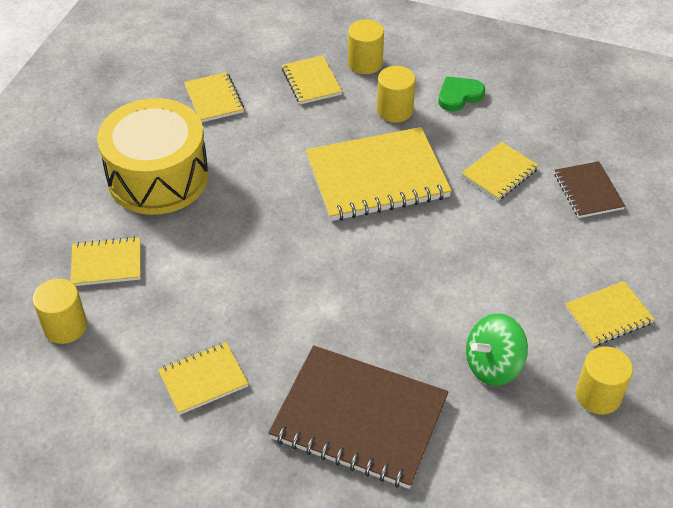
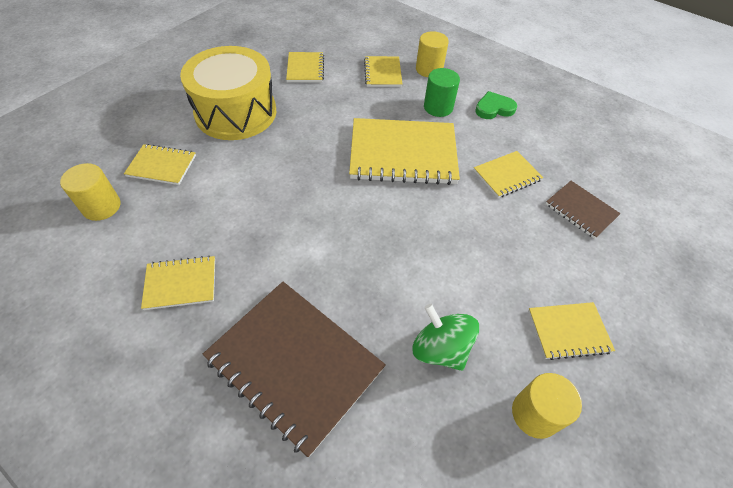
camera: 15 degrees right, 5 degrees up
yellow cylinder [377,66,416,123] -> green cylinder [424,68,460,117]
green spinning top [466,313,528,386] -> green spinning top turned 60 degrees clockwise [412,304,479,371]
brown notebook [554,161,625,218] -> brown notebook turned 45 degrees counterclockwise [546,181,621,239]

